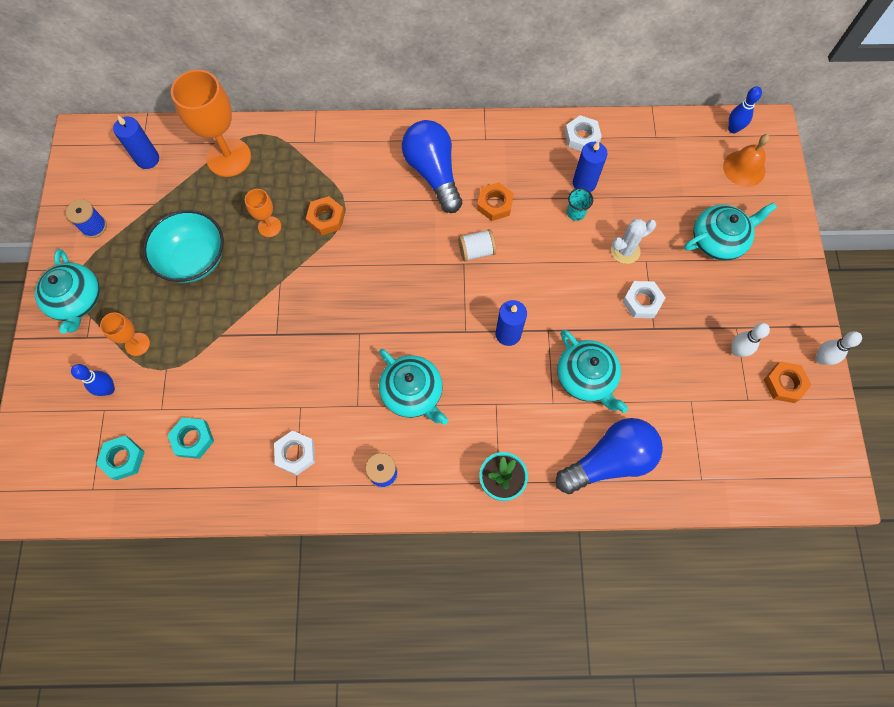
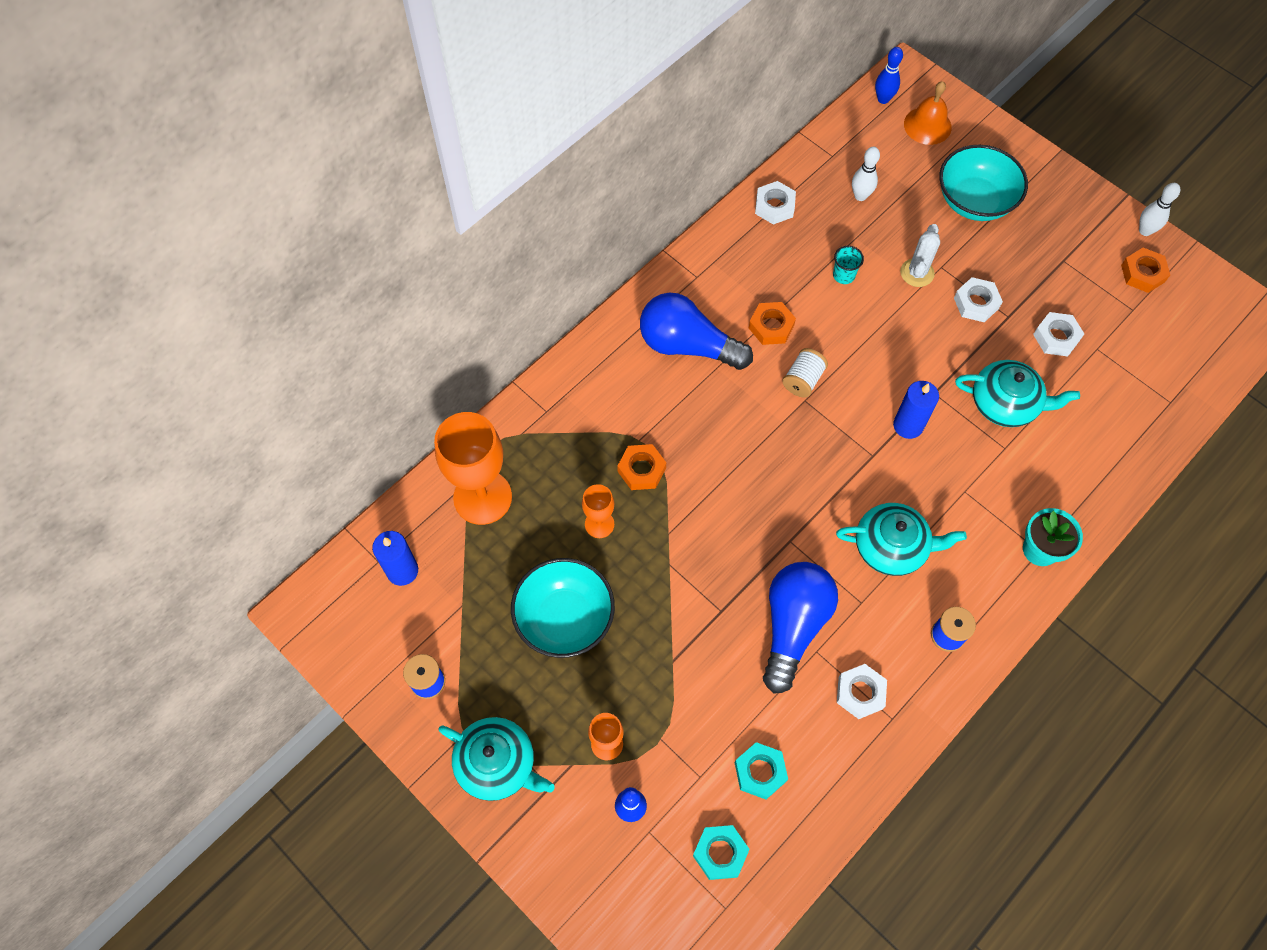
camera: 45 degrees left, 5 degrees down
blue light bulb [556,418,663,494] -> blue light bulb moved to [763,562,838,694]
blue candle [573,141,607,192] -> none
turquoise teapot [684,202,777,261] -> turquoise bowl [939,145,1028,221]
white bowling pin [731,323,770,357] -> white bowling pin moved to [852,147,880,201]
none -> white nut [1033,312,1084,357]

